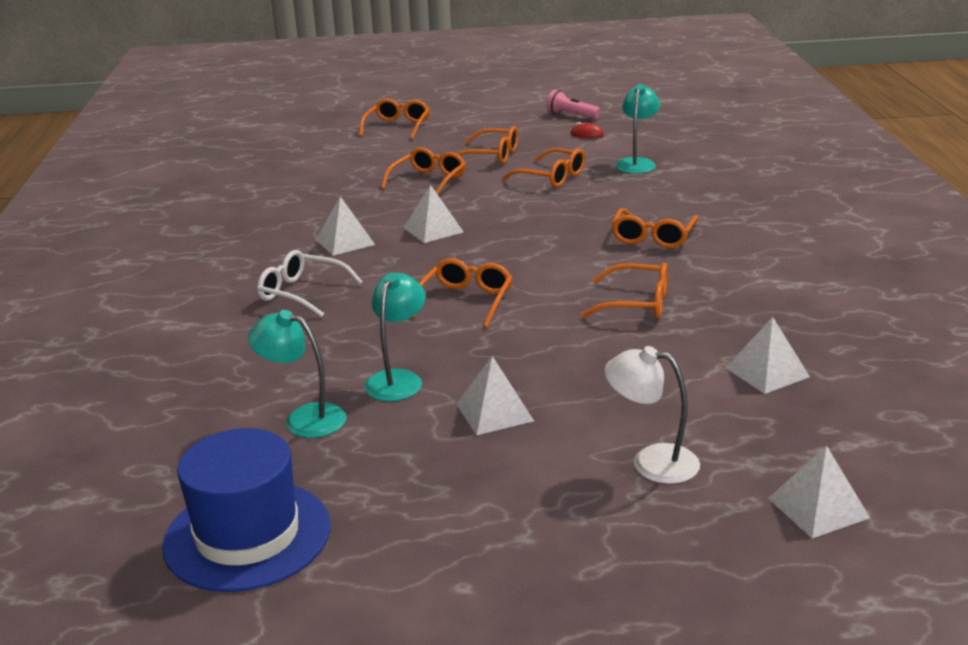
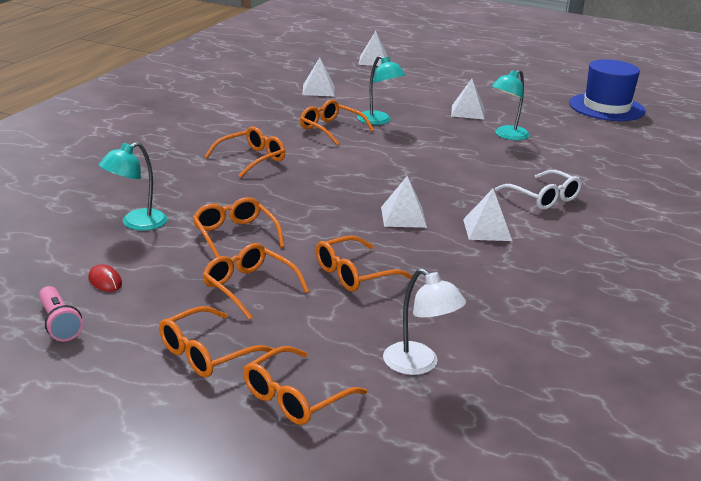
camera: 155 degrees left, 0 degrees up
turquoise lamp [248,310,347,438] -> turquoise lamp moved to [357,55,406,125]
orange glasses [412,258,512,328] -> orange glasses moved to [159,306,274,377]
white lamp [604,346,700,484] -> white lamp moved to [383,268,466,375]

